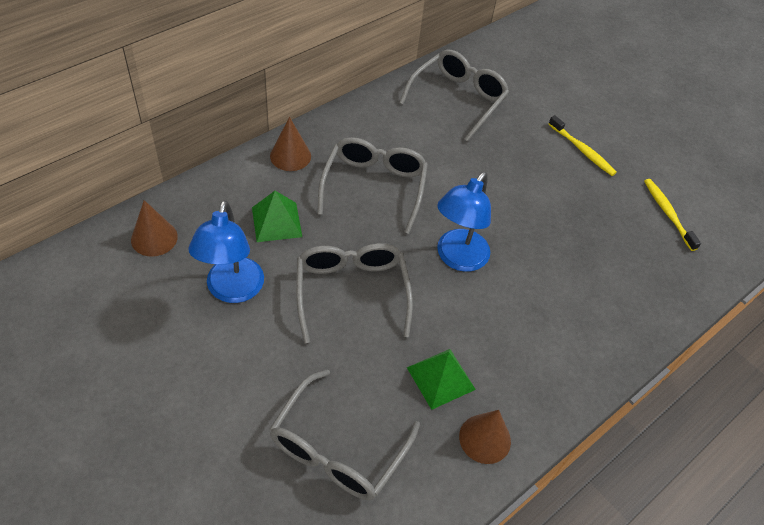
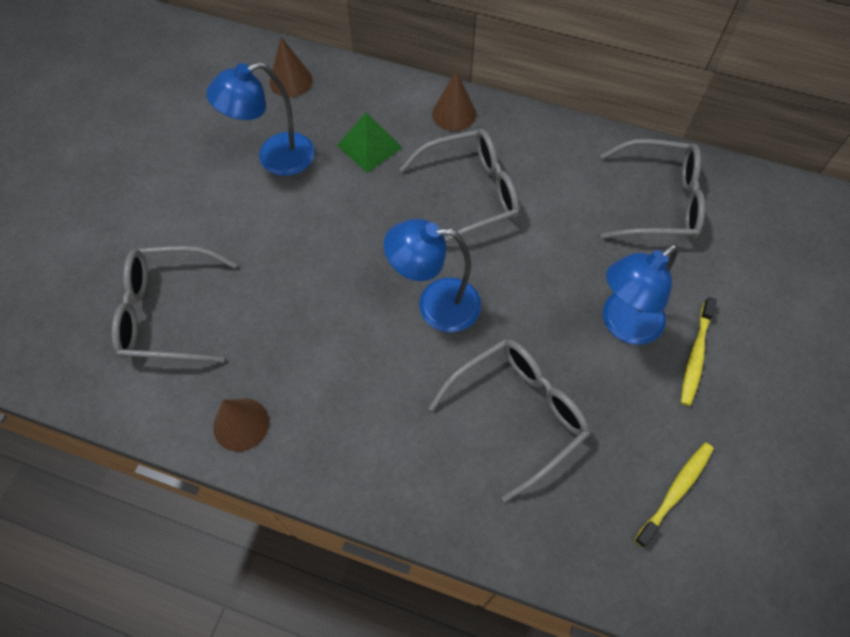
camera: 65 degrees right, 10 degrees up
grey glasses [296,243,413,343] -> grey glasses moved to [429,339,590,502]
green pyramid [407,349,476,410] -> none
none -> blue lamp [603,244,678,345]

